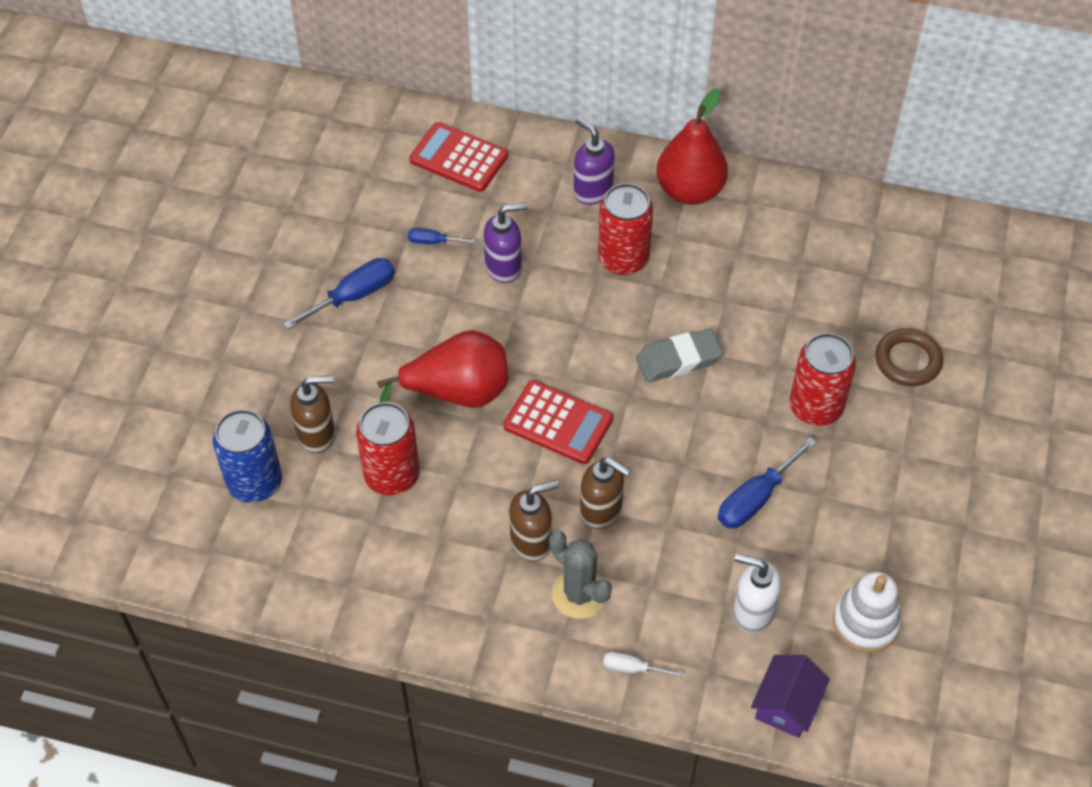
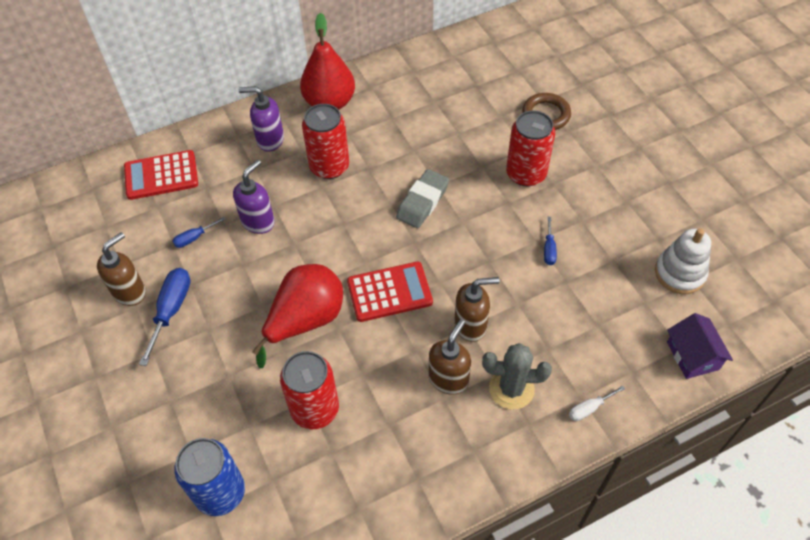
camera: 40 degrees left, 0 degrees up
brown soap dispenser [290,375,335,453] -> brown soap dispenser moved to [97,232,146,306]
blue screwdriver [718,437,817,529] -> blue screwdriver [544,217,557,265], size x0.55
white soap dispenser [733,553,781,633] -> none

